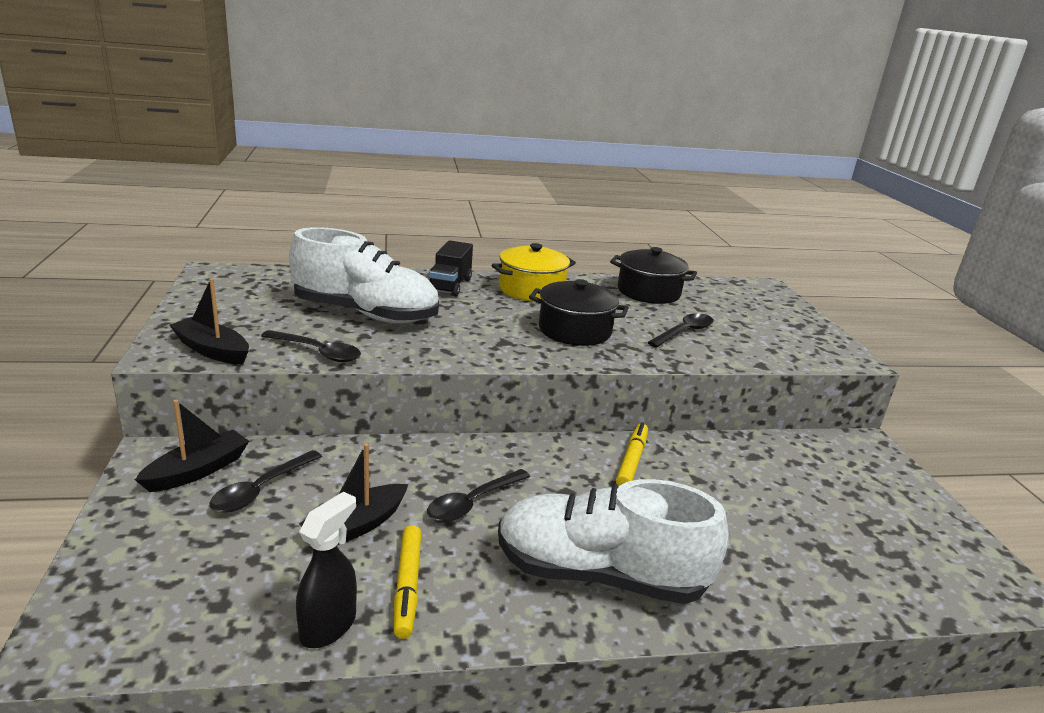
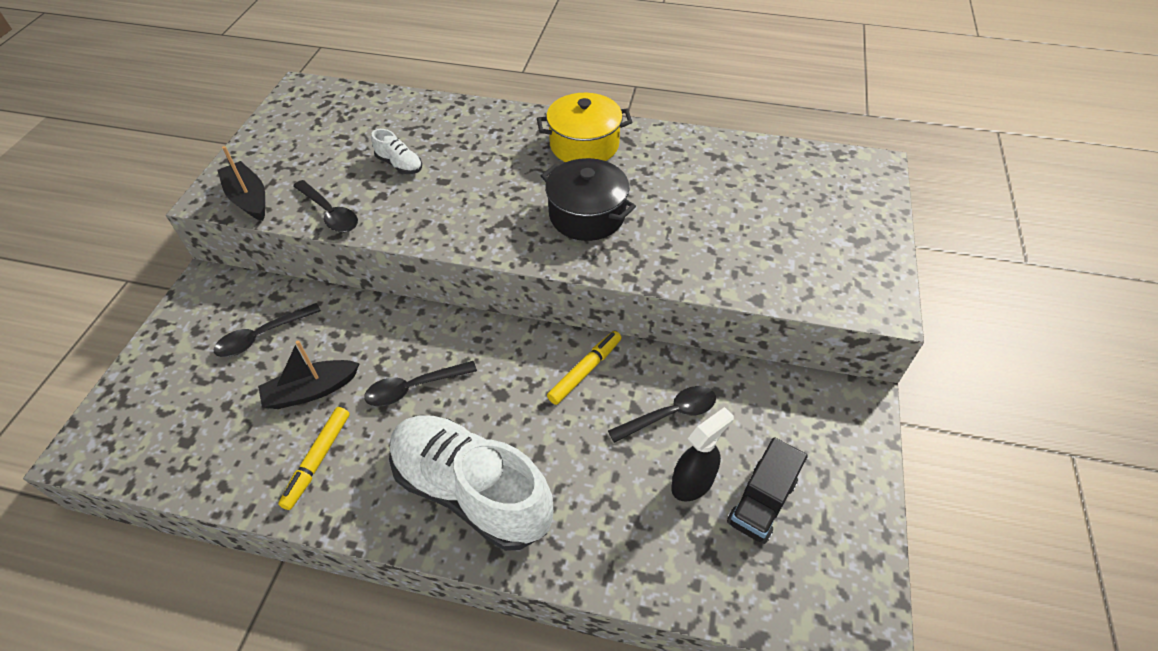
camera: 25 degrees right, 25 degrees up
black boat [135,400,249,492] -> none
white shoe [289,227,439,324] -> white shoe [371,129,422,174], size x0.41
black spray bottle [296,491,357,648] -> black spray bottle moved to [671,407,734,502]
black truck [429,240,473,297] -> black truck moved to [727,437,808,544]
black pot [610,247,697,304] -> none
black spoon [647,313,713,348] -> black spoon moved to [608,386,716,443]

